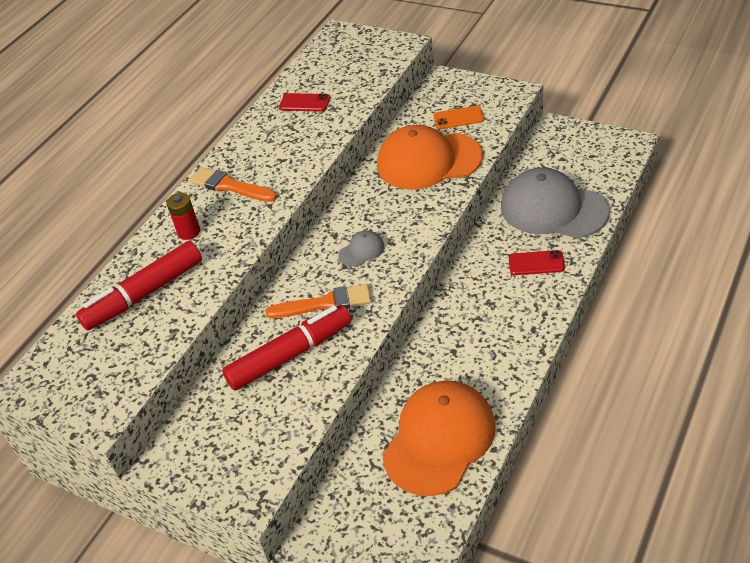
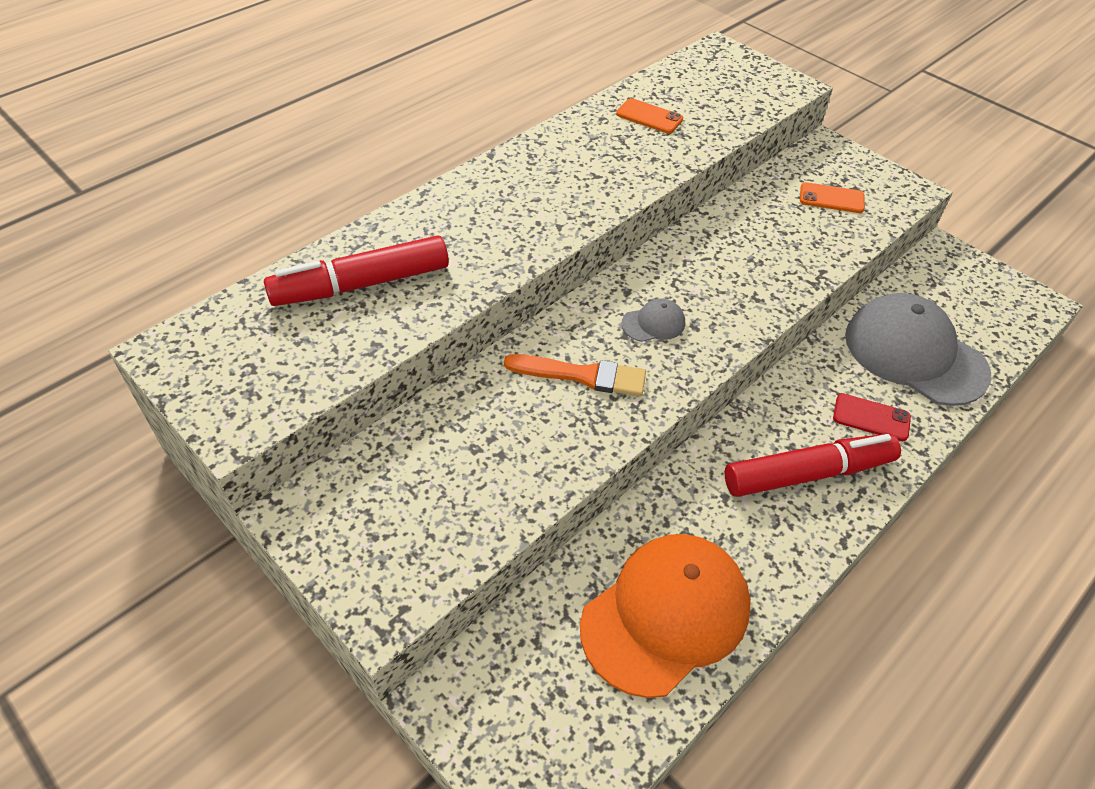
camera: 10 degrees right, 5 degrees up
red battery [166,193,200,240] -> none
orange brush [189,167,277,202] -> none
red marker [222,305,351,391] -> red marker moved to [725,434,901,497]
red phone [279,93,330,111] -> orange phone [616,98,683,134]
orange cap [377,125,483,190] -> none

